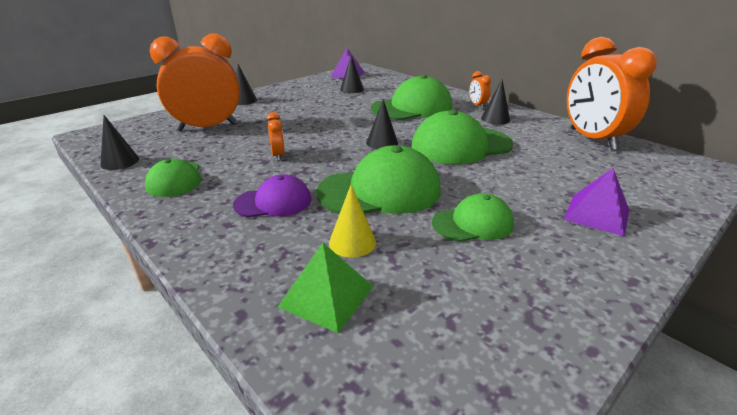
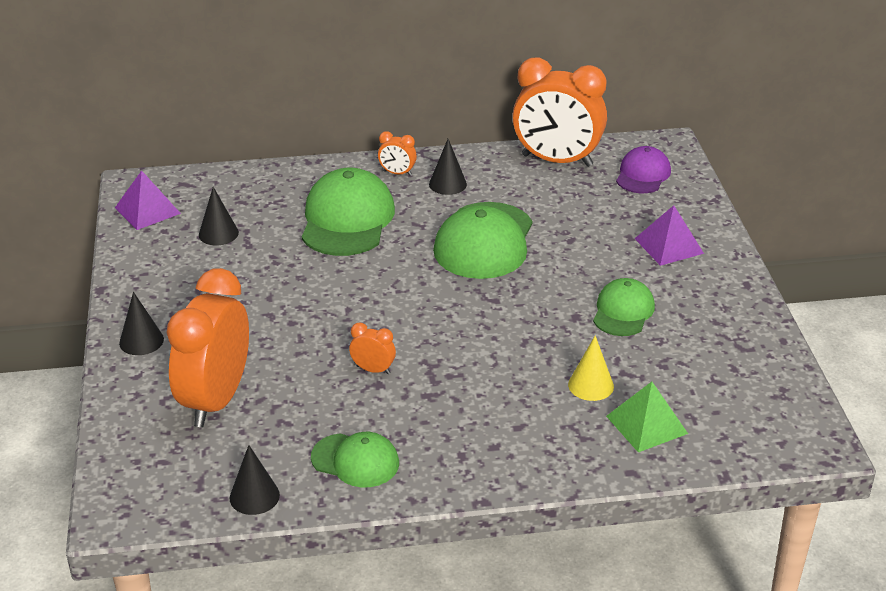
camera: 55 degrees left, 5 degrees up
purple cap [233,174,311,217] -> purple cap moved to [616,146,671,193]
green cap [316,145,441,214] -> none
black cone [366,99,398,149] -> none

